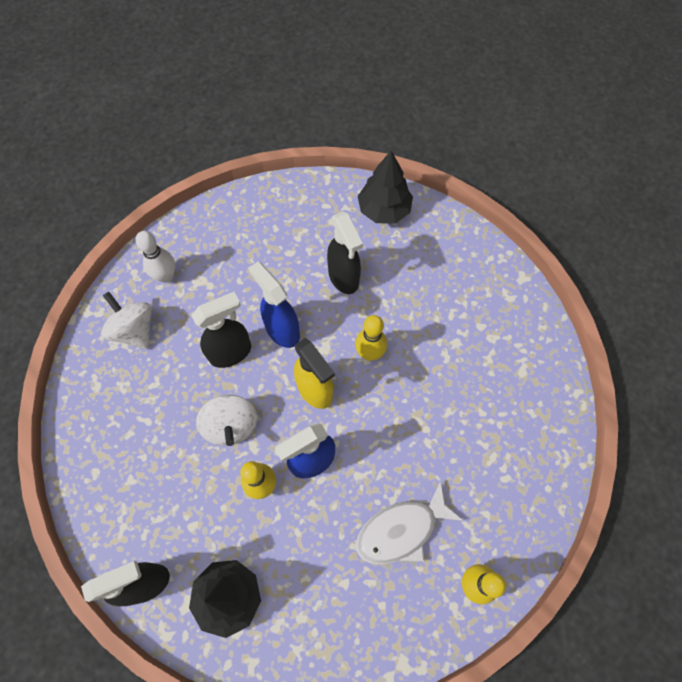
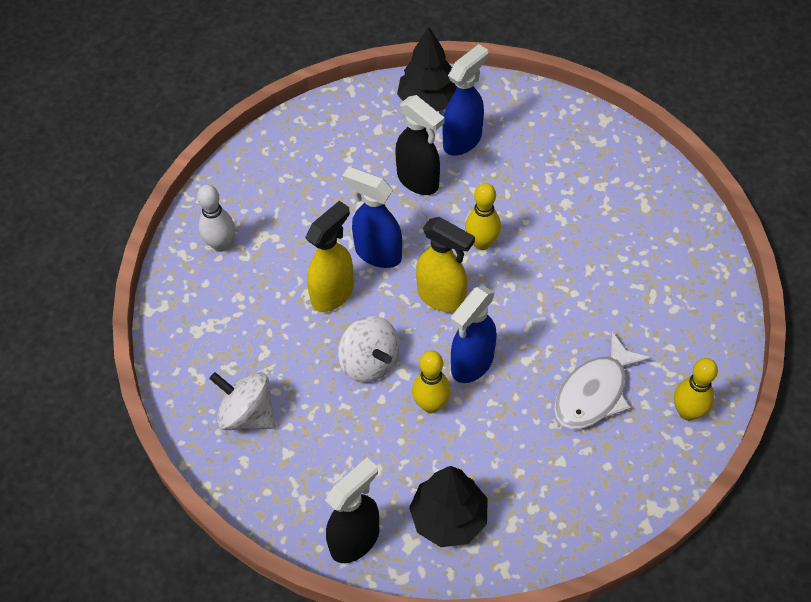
camera: 20 degrees left, 10 degrees down
white spinning top [101,292,152,349] -> white spinning top moved to [209,372,276,430]
black spray bottle [191,292,251,368] -> yellow spray bottle [305,201,354,312]
none -> blue spray bottle [442,44,488,156]

